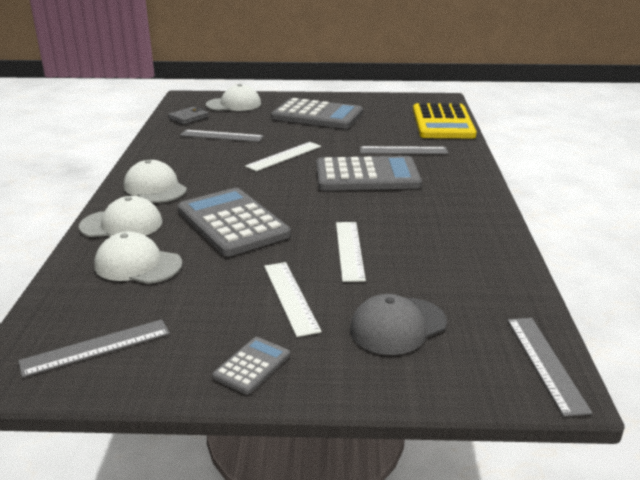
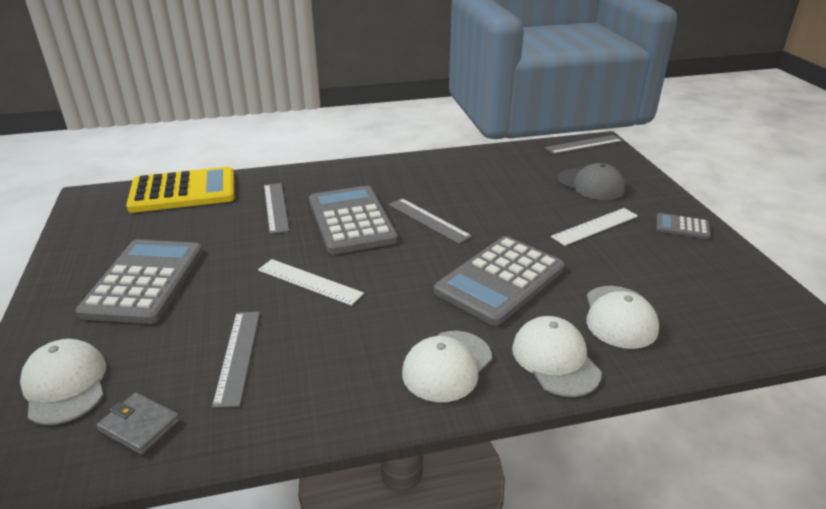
camera: 105 degrees left, 5 degrees up
grey ruler [18,319,170,378] -> grey ruler moved to [389,198,472,244]
white ruler [336,222,366,282] -> none

